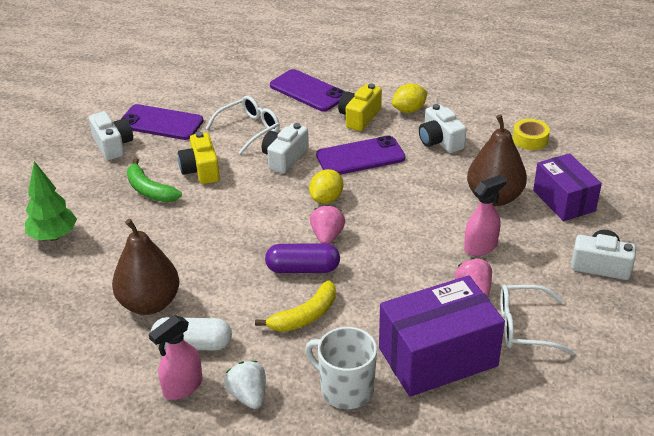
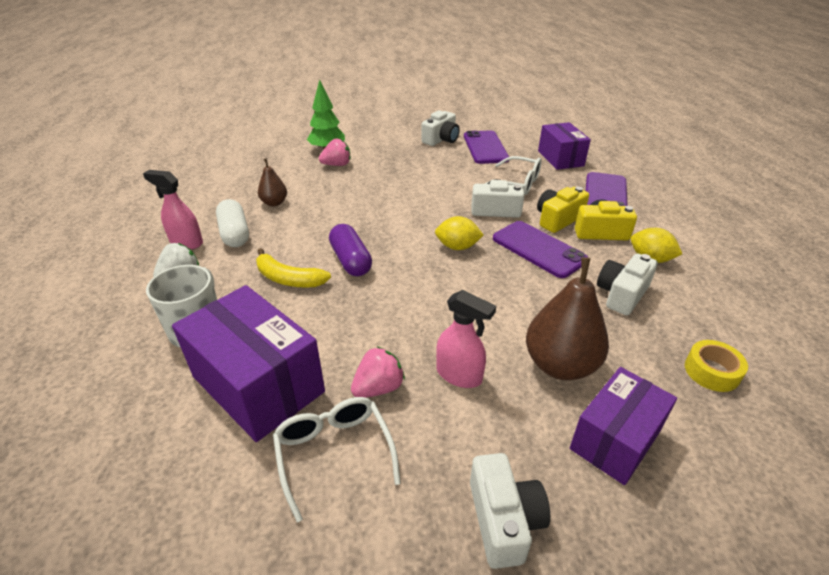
camera: 65 degrees right, 0 degrees up
brown pear [112,219,179,315] -> brown pear [258,158,287,206], size x0.54
green banana [127,158,182,202] -> none
yellow camera [178,132,220,184] -> yellow camera moved to [537,186,589,233]
pink strawberry [310,205,345,244] -> pink strawberry moved to [319,139,350,166]
none -> purple box [538,122,591,170]

